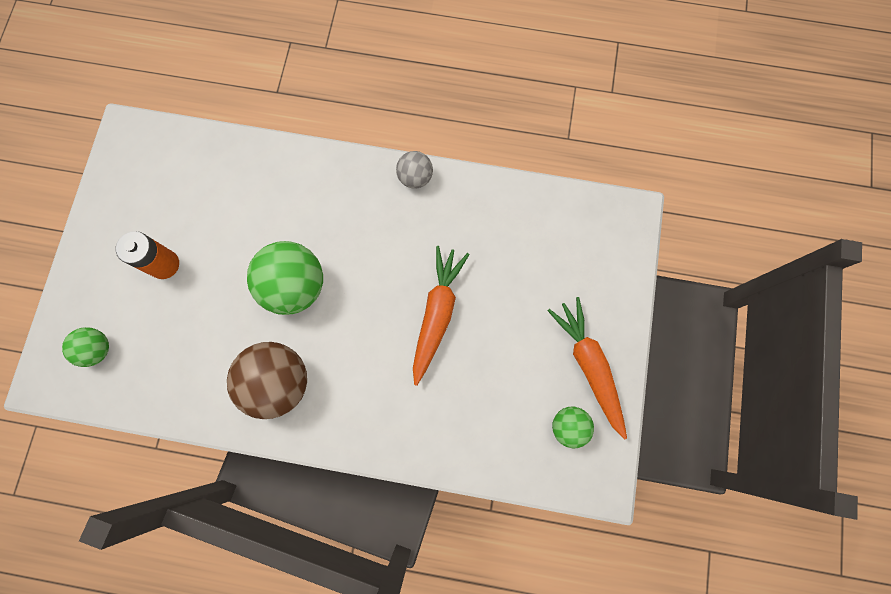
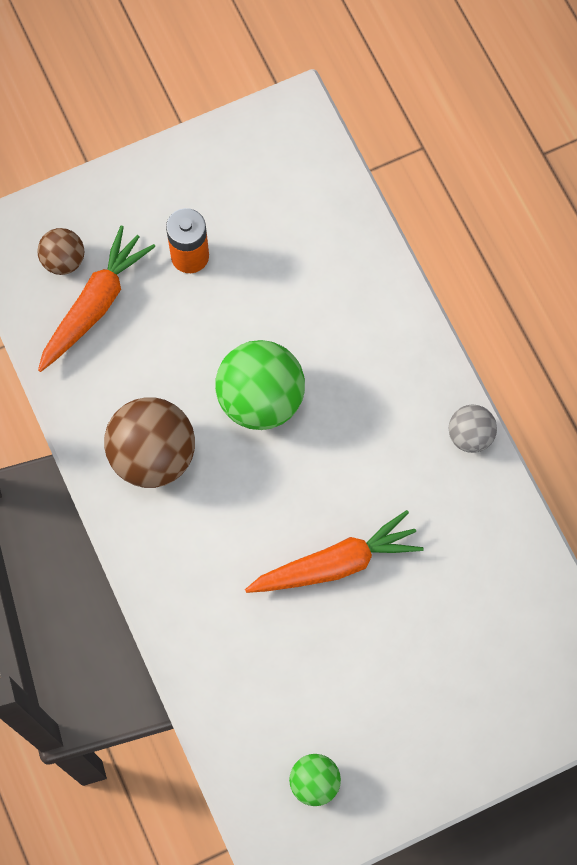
camera: 55 degrees right, 5 degrees down
green ball [62,327,109,367] -> brown ball [37,228,84,275]
orange carrot [548,297,627,440] -> orange carrot moved to [38,226,155,372]

